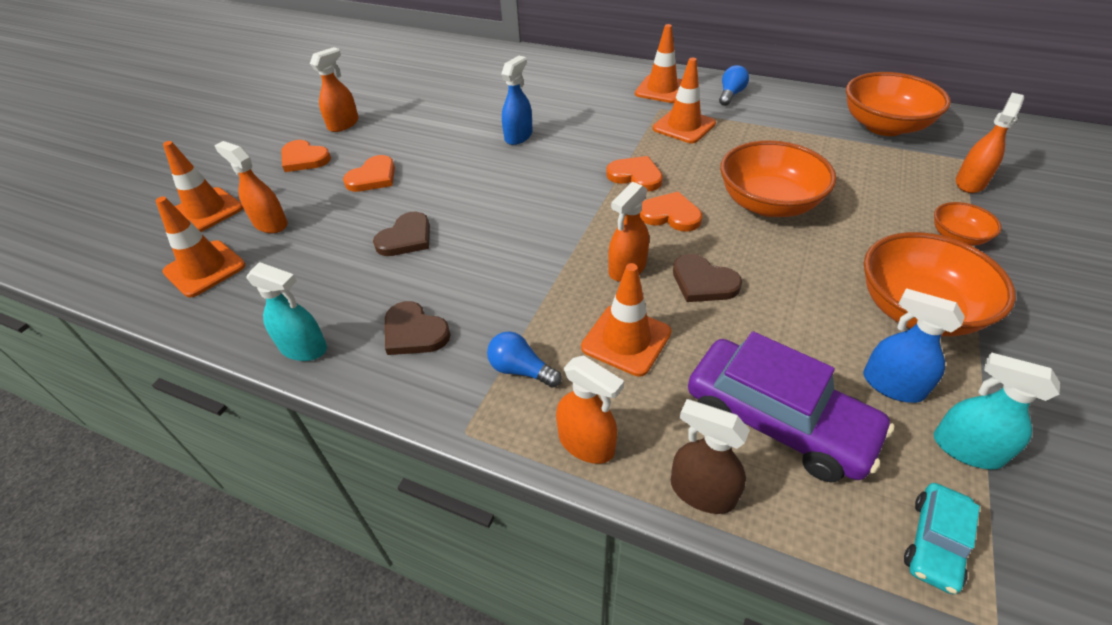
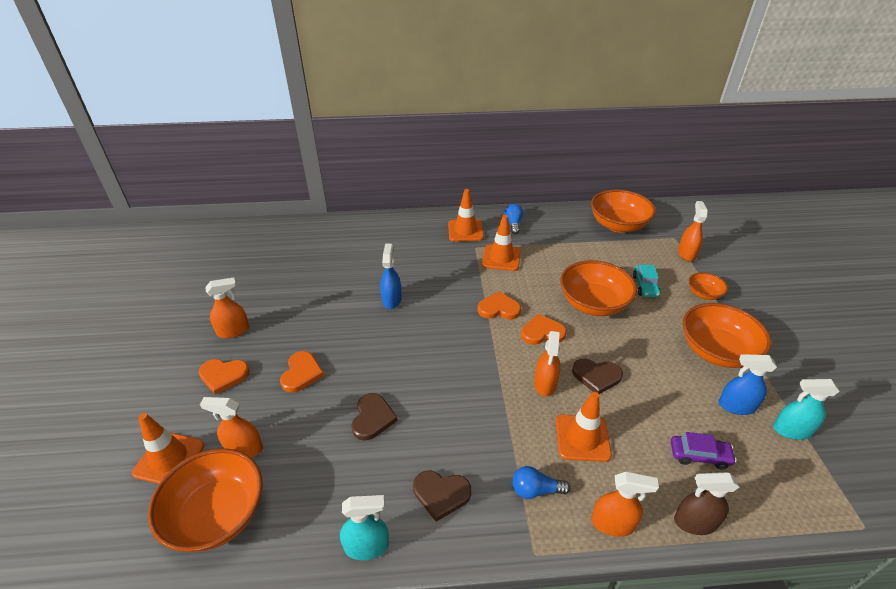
camera: 30 degrees left, 5 degrees down
orange traffic cone [155,196,246,297] -> orange bowl [148,448,263,552]
orange spray bottle [310,47,359,132] -> orange spray bottle turned 60 degrees clockwise [205,278,249,338]
purple car [688,331,894,482] -> purple car [671,432,737,470], size x0.51
turquoise car [904,483,980,594] -> turquoise car moved to [633,265,661,298]

